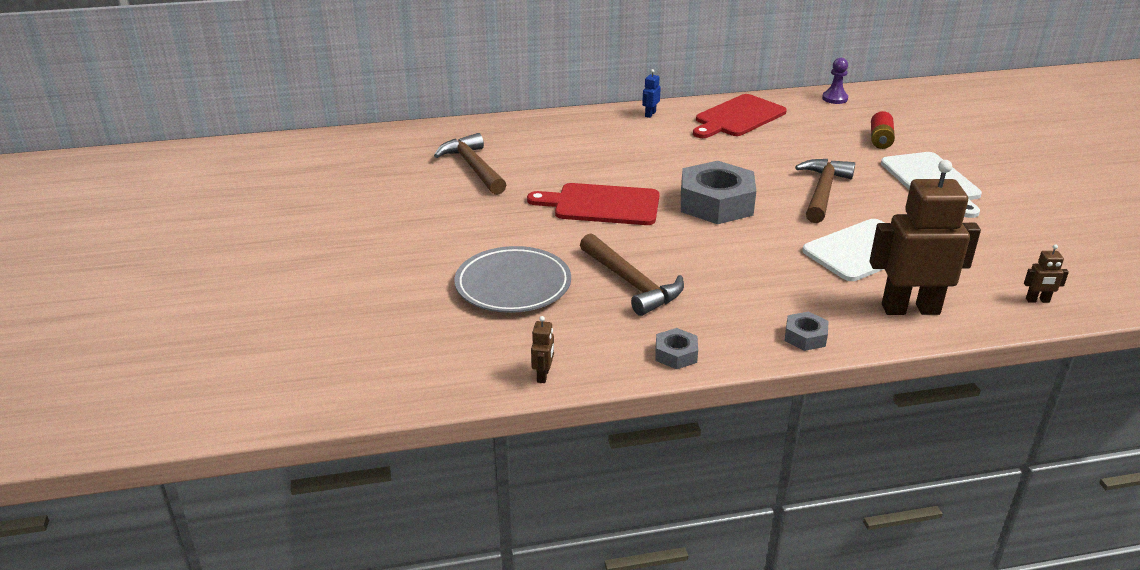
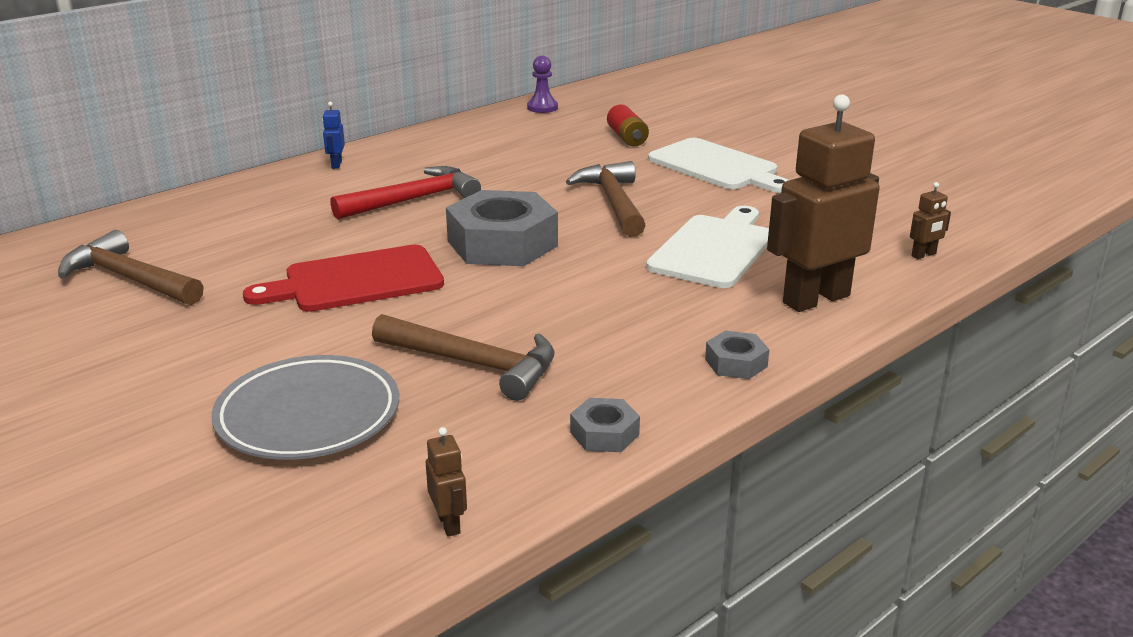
camera: 30 degrees left, 5 degrees down
red cutting board [693,94,787,138] -> none
none -> red hammer [330,166,481,220]

